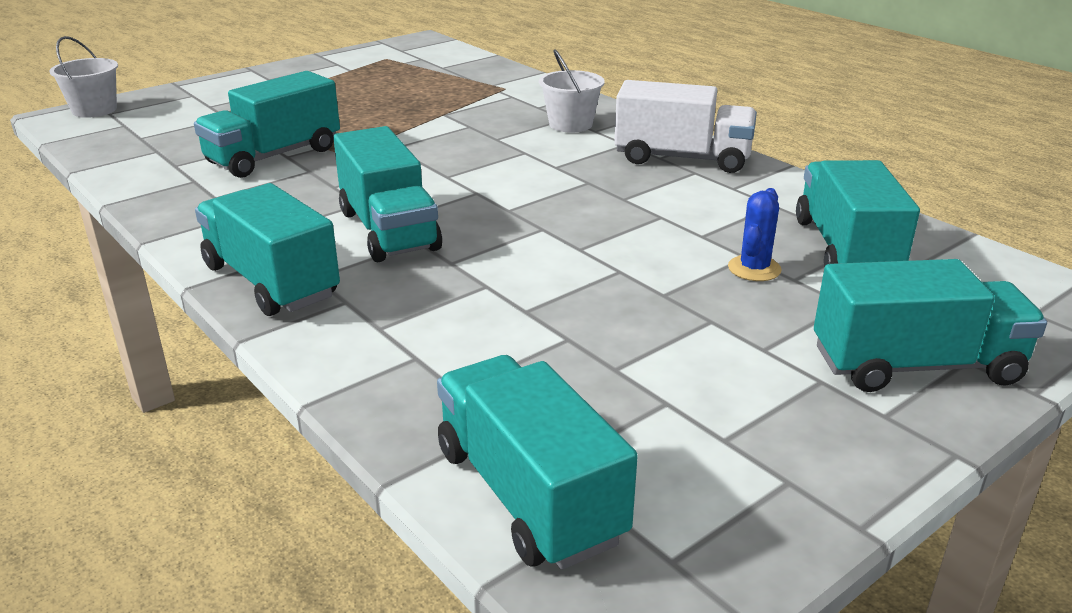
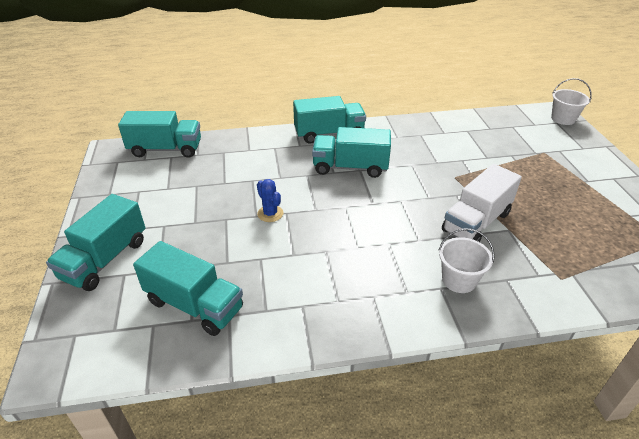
camera: 120 degrees right, 10 degrees up
turquoise truck [194,71,340,178] -> none
white truck [614,80,757,173] -> white truck moved to [442,164,522,242]
blue cactus [728,188,782,281] -> blue cactus moved to [257,179,284,222]

